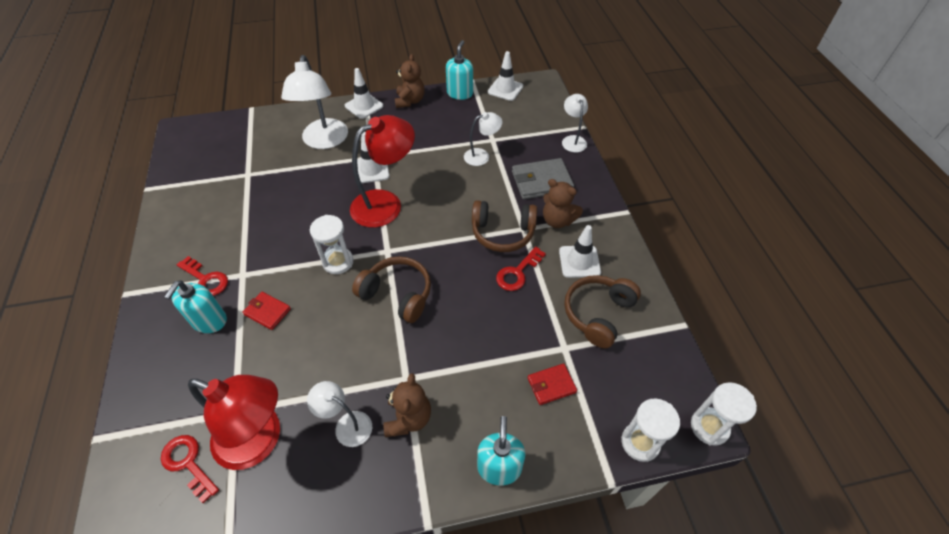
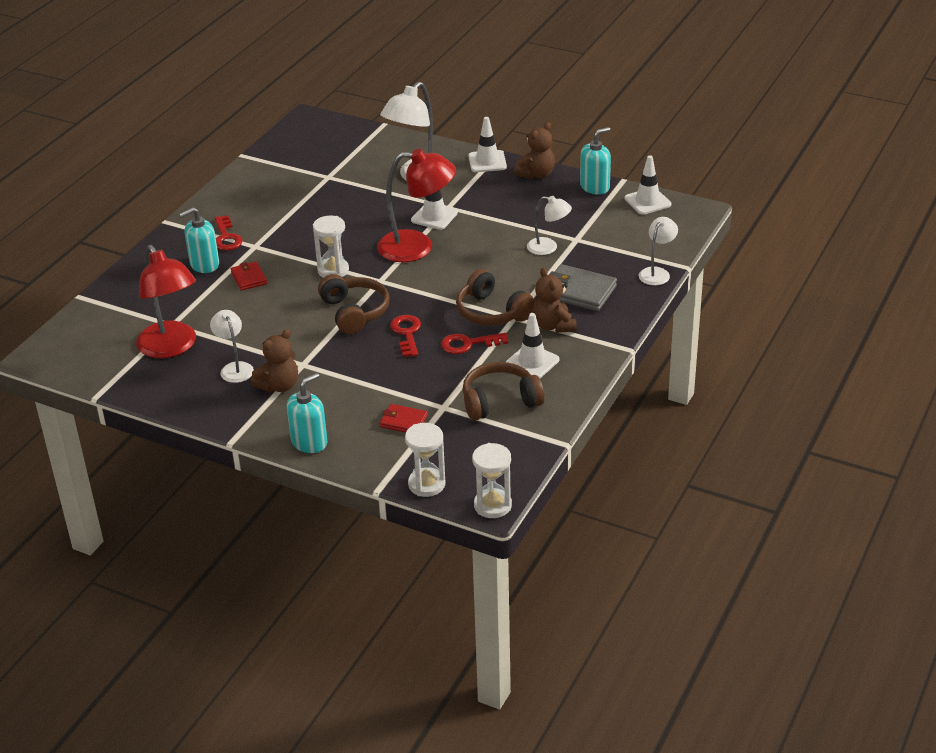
camera: 40 degrees right, 15 degrees down
red key [161,435,219,503] -> red key moved to [390,315,421,357]

